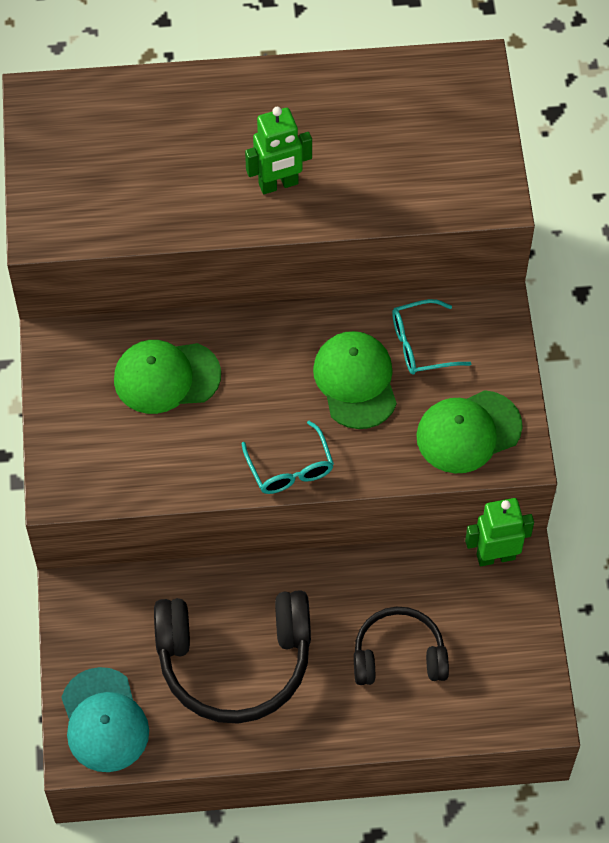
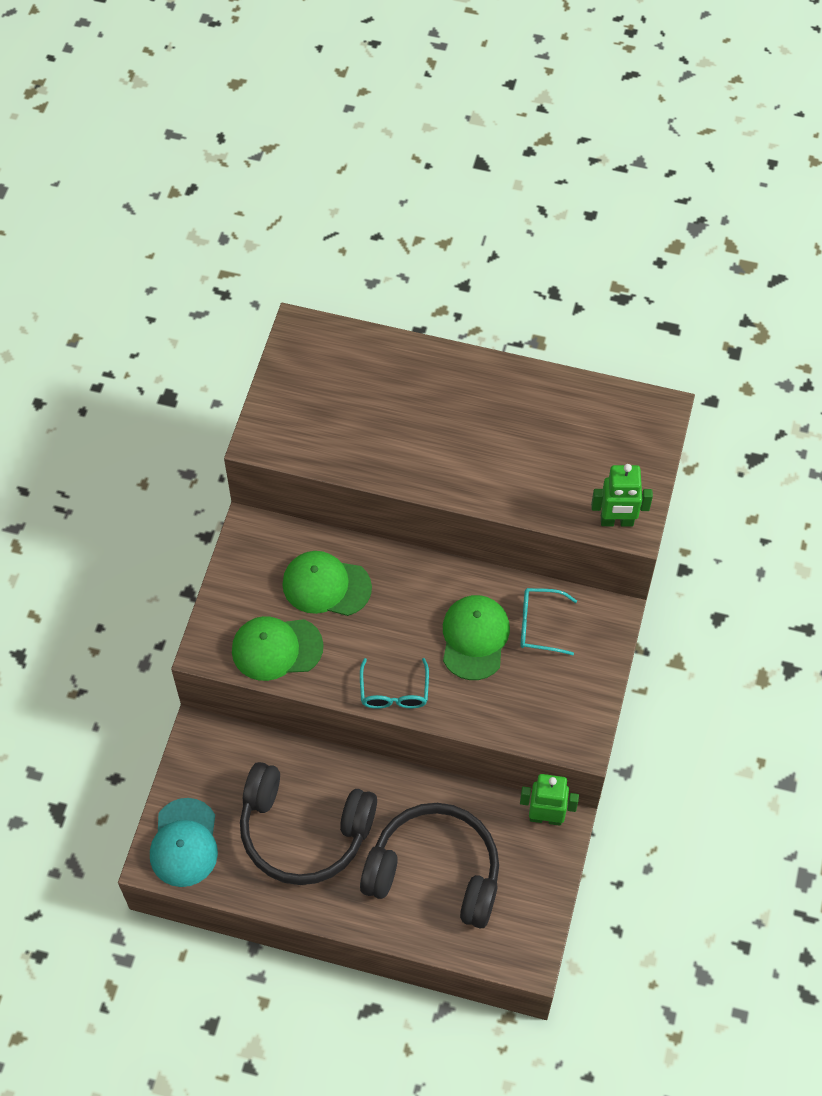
camera: 20 degrees right, 0 degrees up
green robot [245,107,312,194] -> green robot moved to [591,464,653,527]
black headphones [354,607,449,685] -> black headphones [360,803,499,928], size x1.66
green cap [416,390,523,473] -> green cap moved to [232,616,323,681]

